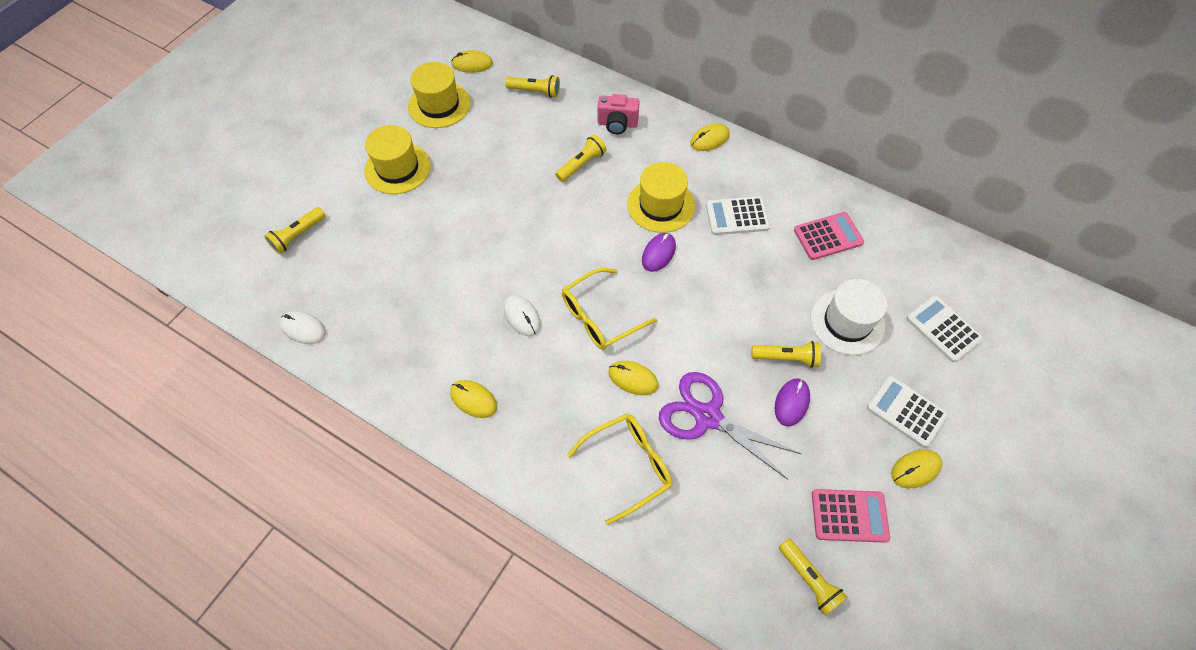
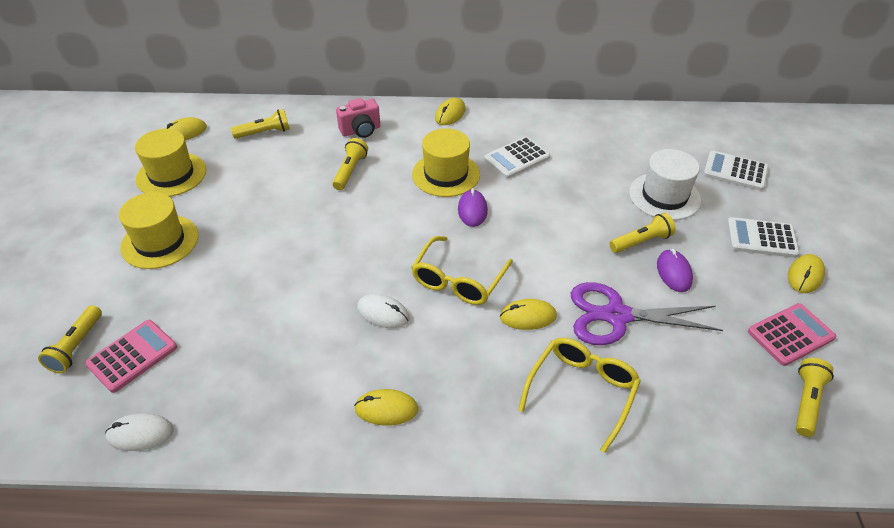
camera: 30 degrees left, 15 degrees down
yellow flashlight [779,539,848,616] -> yellow flashlight turned 90 degrees counterclockwise [796,358,834,437]
pink calculator [794,212,864,260] -> pink calculator moved to [85,320,177,393]

